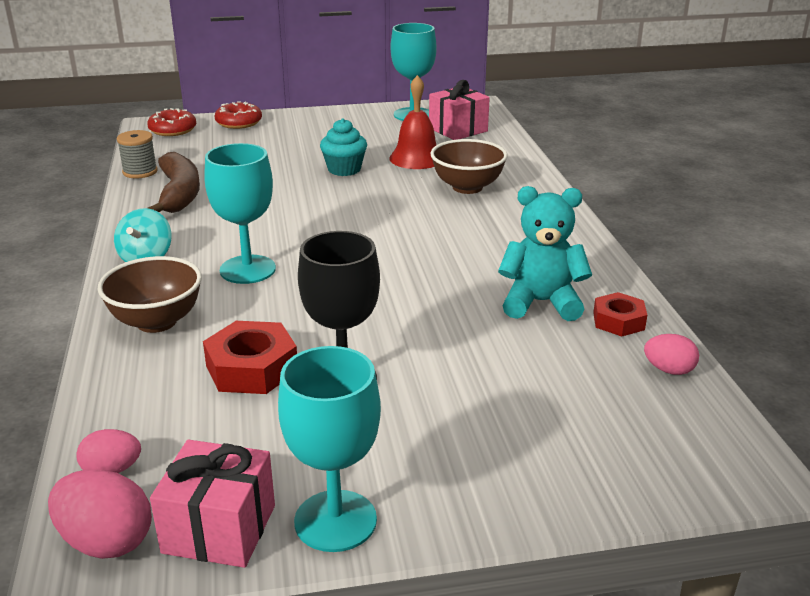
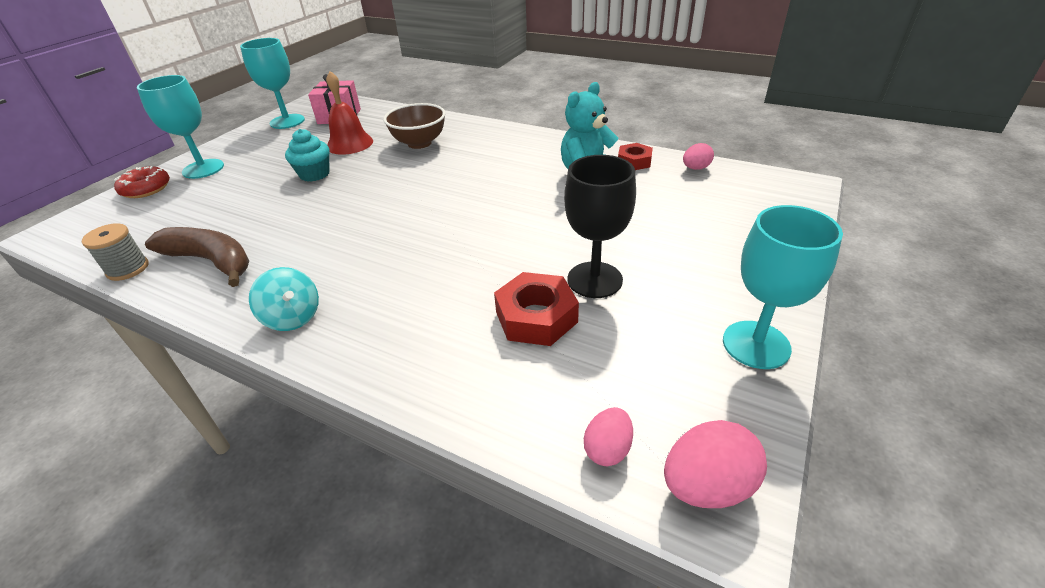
camera: 50 degrees left, 10 degrees up
brown bowl [97,256,202,333] -> none
red donut [147,108,196,136] -> none
pink gift [150,439,275,568] -> none
turquoise goblet [204,143,276,284] -> turquoise goblet moved to [137,75,224,179]

